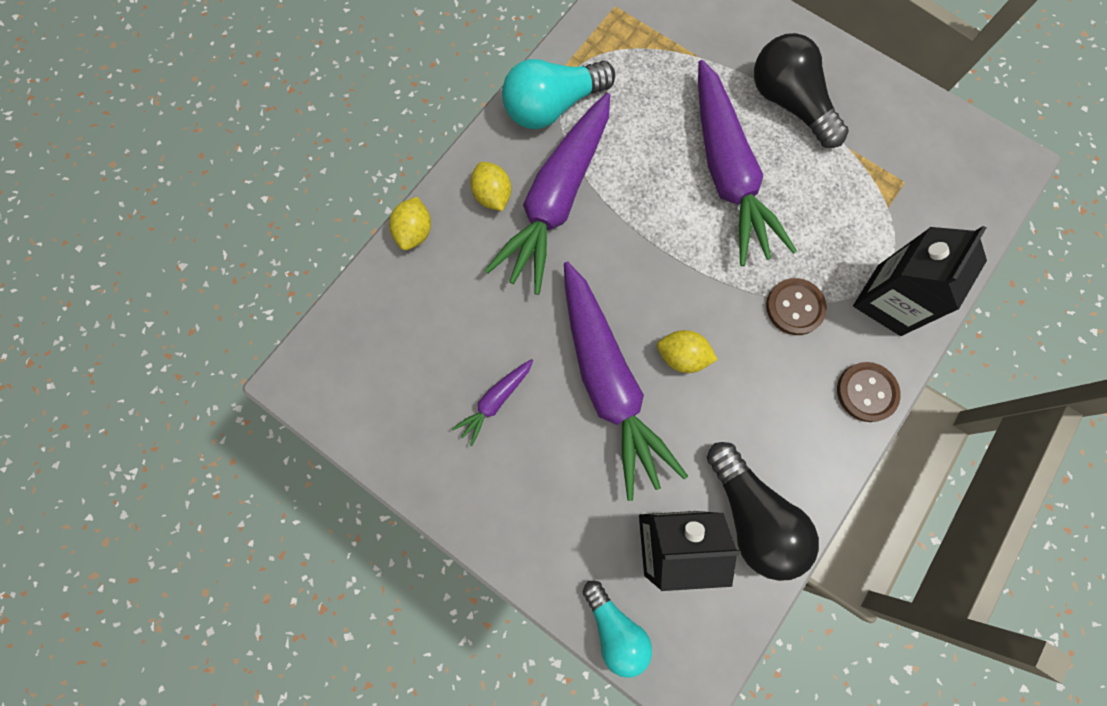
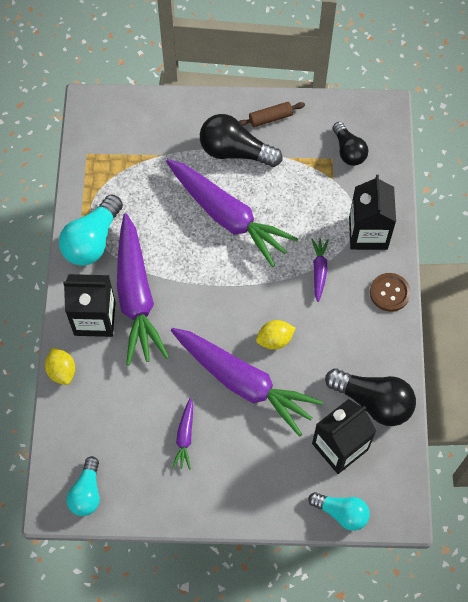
camera: 35 degrees left, 10 degrees down
yellow lemon [470,162,511,211] -> black carton [63,274,116,337]
brown button [766,278,827,335] -> purple carrot [312,238,329,302]
none -> turquoise light bulb [66,456,100,516]
none -> brown rolling pin [238,102,305,127]
none -> black light bulb [333,122,368,166]

